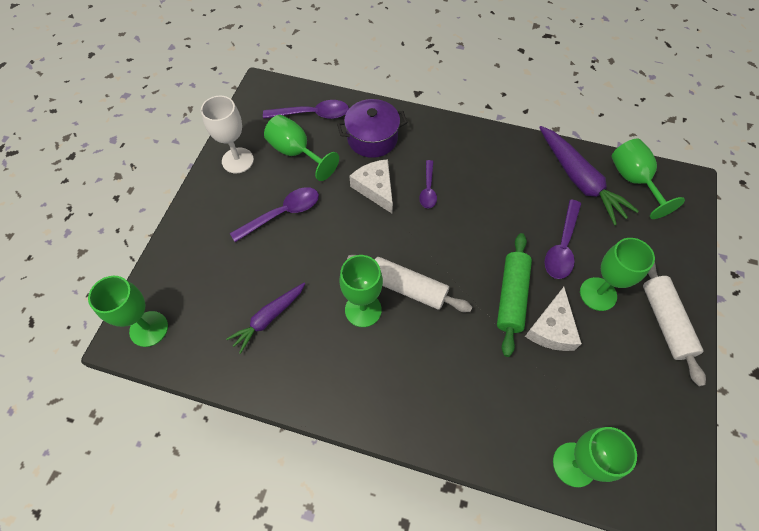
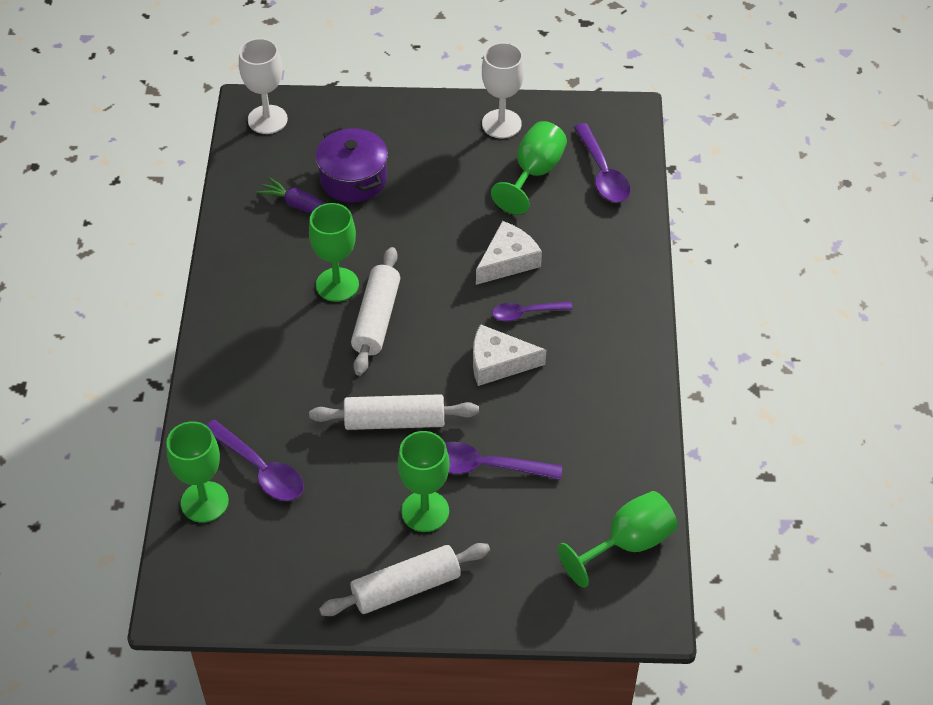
camera: 75 degrees right, 10 degrees down
green goblet [88,276,168,347] -> white goblet [239,38,288,134]
purple spoon [230,187,319,242] -> purple spoon moved to [206,420,304,501]
purple pot [337,99,408,158] -> purple pot moved to [316,127,388,202]
green rolling pin [497,233,532,357] -> white rolling pin [309,394,479,430]
white cheese [525,287,582,351] -> white cheese moved to [473,324,546,386]
purple carrot [539,126,639,226] -> none

